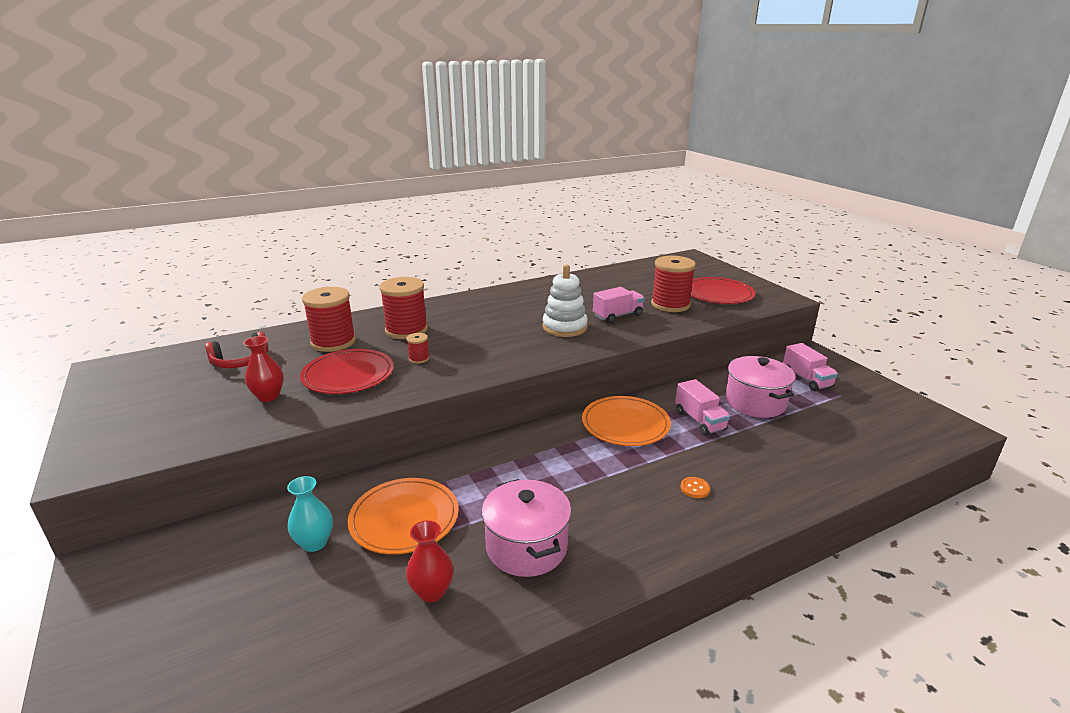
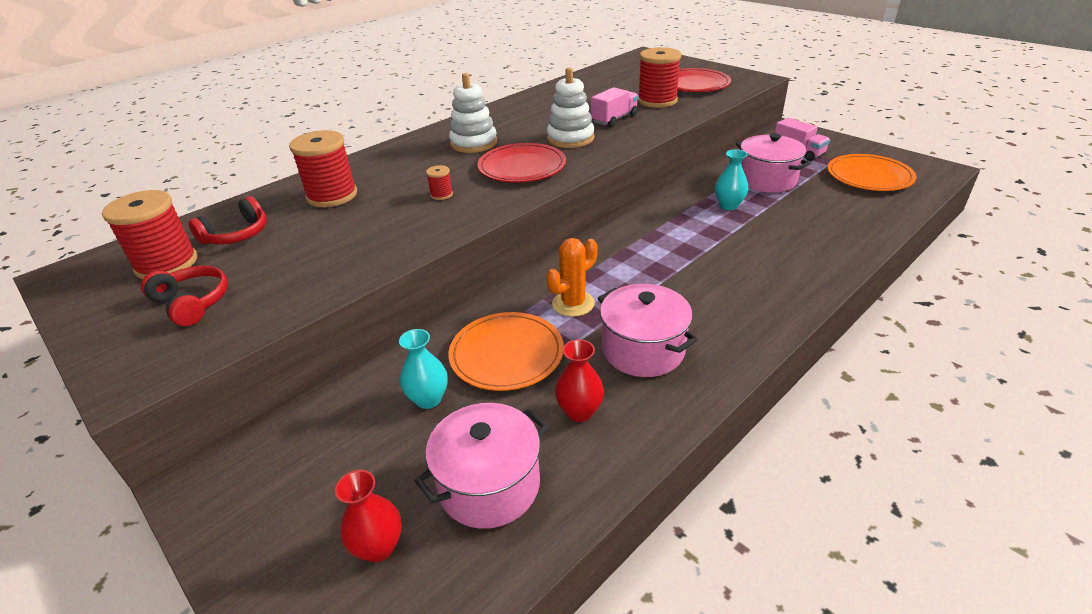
camera: 15 degrees left, 10 degrees up
red vase [243,336,284,402] -> red vase moved to [335,470,402,562]
red plate [300,349,394,394] -> red plate moved to [477,143,566,183]
red spool [379,277,428,339] -> red spool moved to [102,190,197,279]
orange plate [582,396,671,446] -> orange plate moved to [827,154,916,191]
pink truck [675,379,730,436] -> turquoise vase [715,149,748,210]
orange button [680,477,710,498] -> none
none -> red headphones [141,266,228,326]
none -> pink pot [415,403,548,529]
none -> white stacking toy [449,73,497,153]
none -> orange cactus [547,238,598,317]

